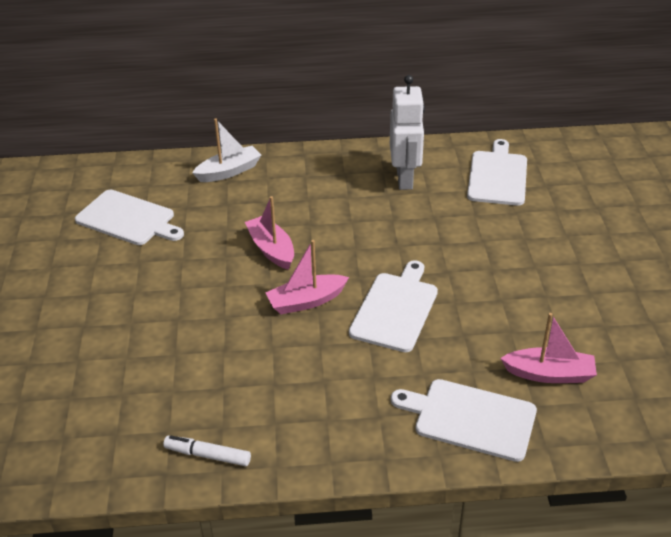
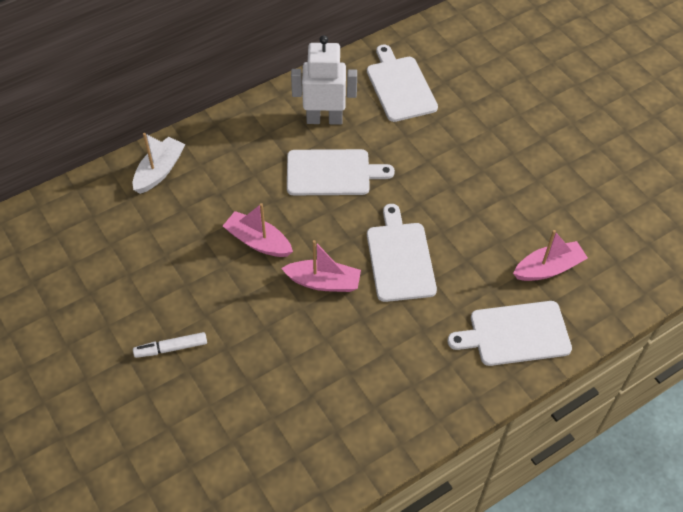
camera: 30 degrees left, 15 degrees up
white cutting board [75,190,184,245] -> white cutting board moved to [287,149,395,195]
white marker [163,435,251,466] -> white marker moved to [133,332,207,358]
pink boat [265,240,349,314] -> pink boat turned 120 degrees counterclockwise [281,240,361,292]
white robot [390,75,425,190] -> white robot turned 60 degrees counterclockwise [291,35,357,125]

